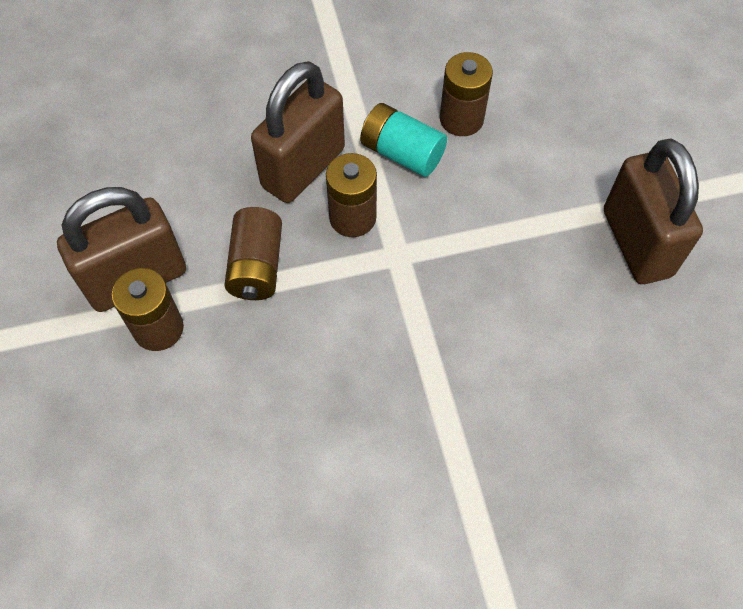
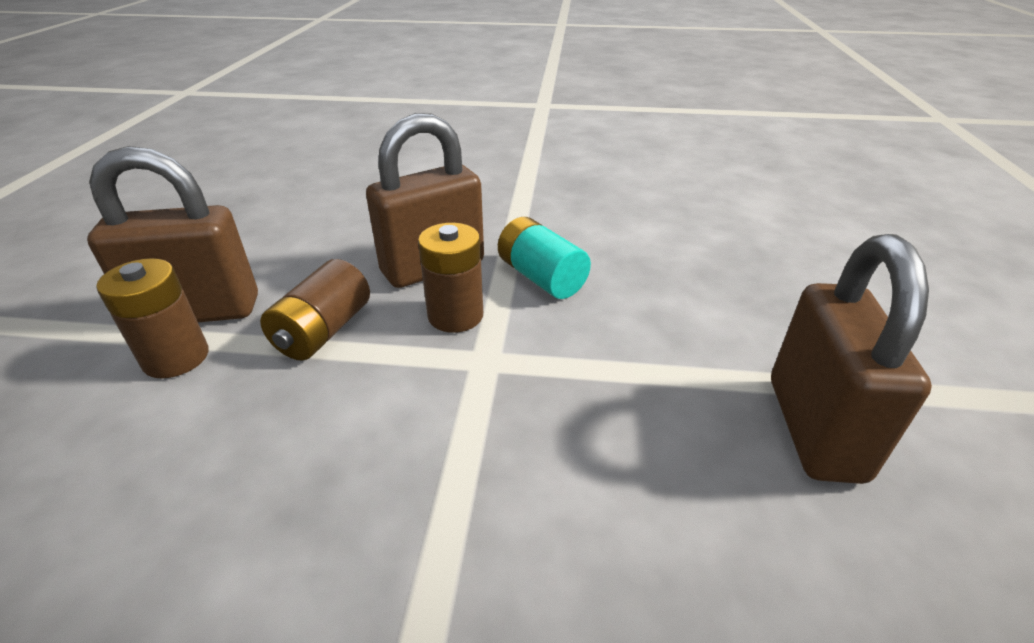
camera: 20 degrees right, 25 degrees down
brown battery [440,52,493,136] -> none

